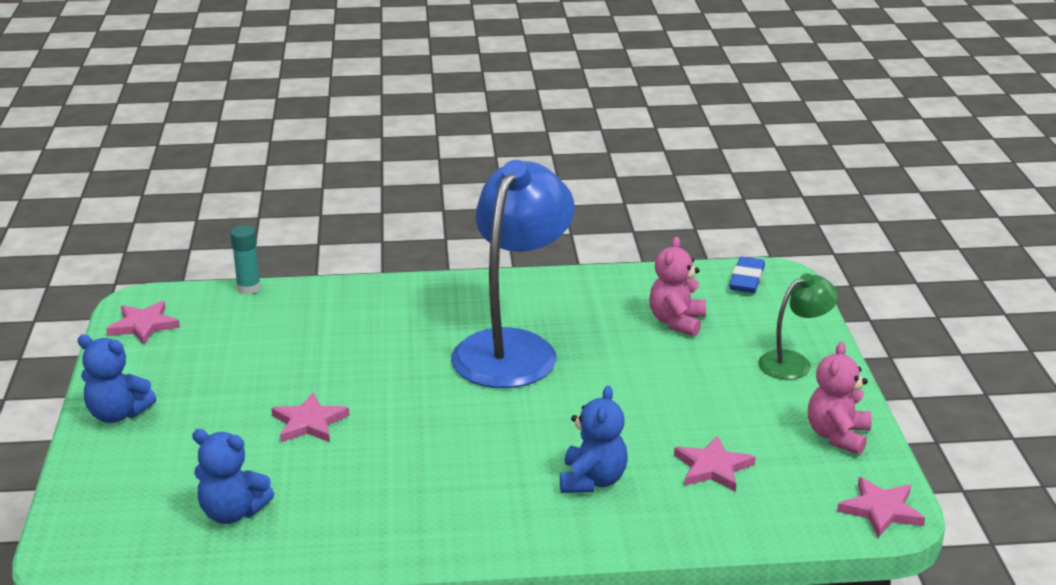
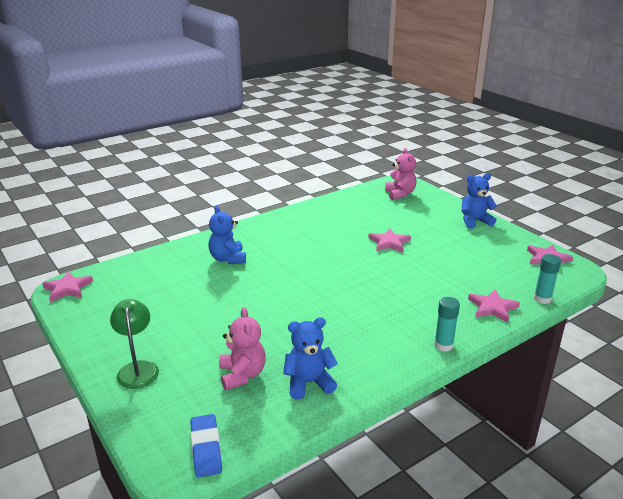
camera: 150 degrees right, 0 degrees up
blue teddy bear [192,429,274,524] -> blue teddy bear moved to [283,317,338,400]
blue lamp [451,160,575,388] -> none
pink star [674,436,755,492] -> pink star moved to [468,289,520,323]
green lamp [758,273,839,379] -> green lamp turned 135 degrees clockwise [110,299,159,389]
pink teddy bear [808,342,872,455] -> pink teddy bear moved to [385,148,417,200]
none -> turquoise glue stick [434,297,460,352]

